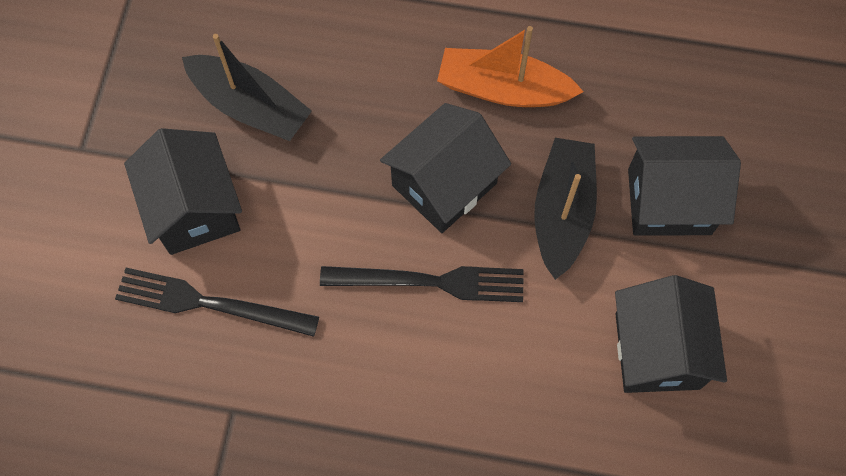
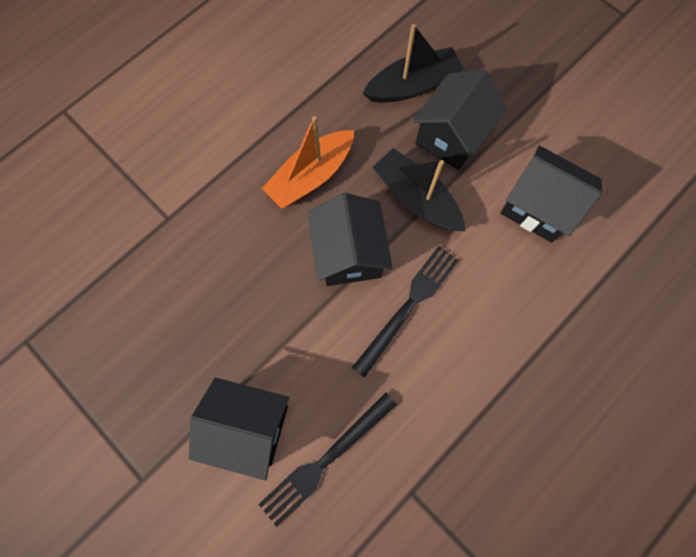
camera: 55 degrees left, 5 degrees up
black boat [182,34,312,141] -> black boat moved to [363,24,464,103]

